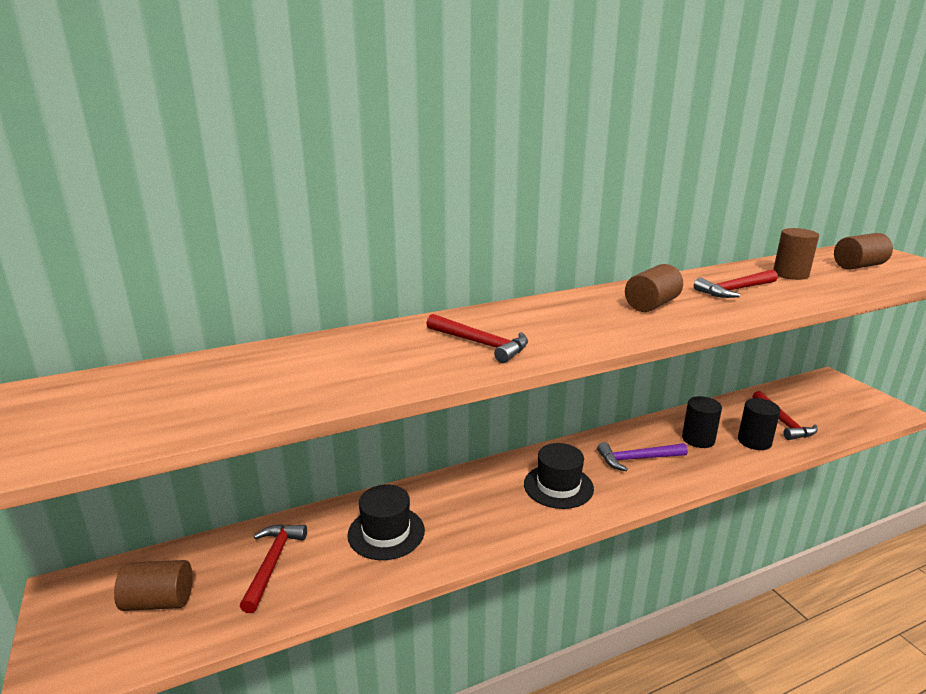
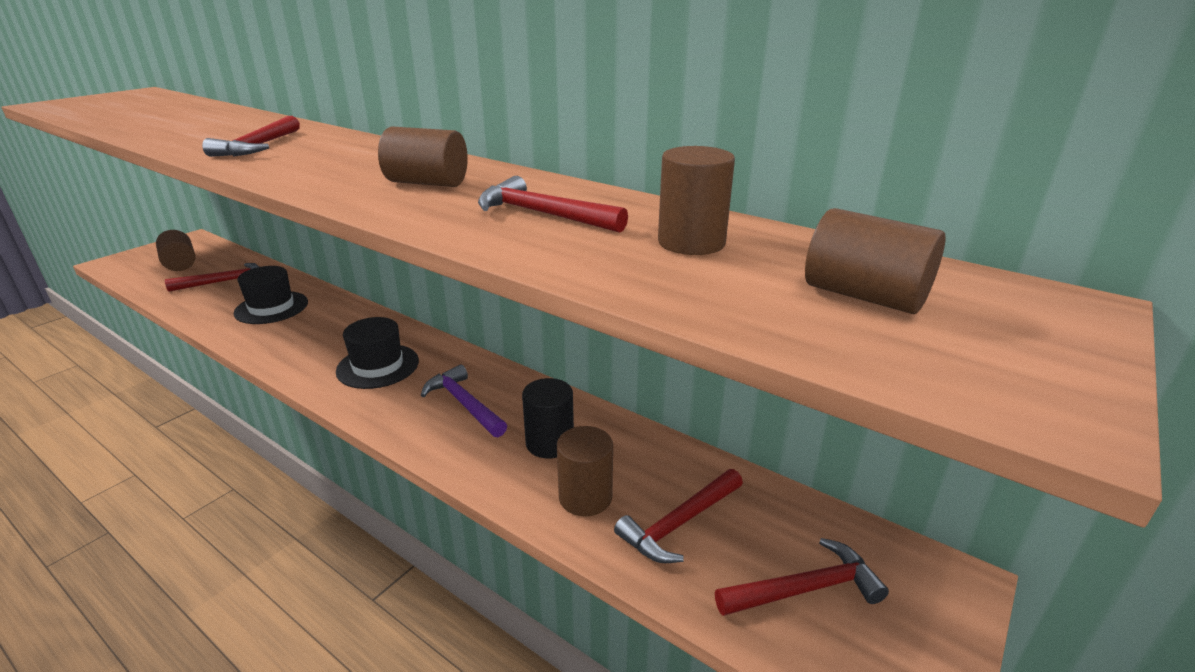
camera: 60 degrees right, 5 degrees up
black cylinder [738,398,780,450] -> brown cylinder [557,426,613,516]
none -> red hammer [715,538,889,616]

